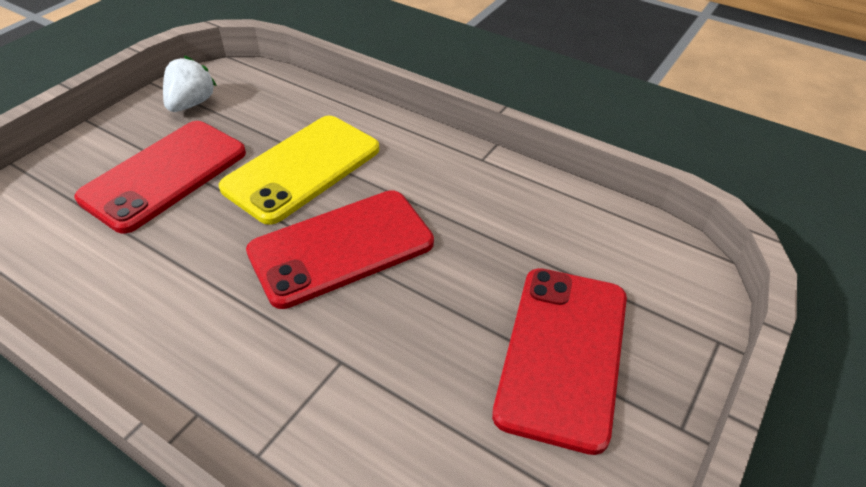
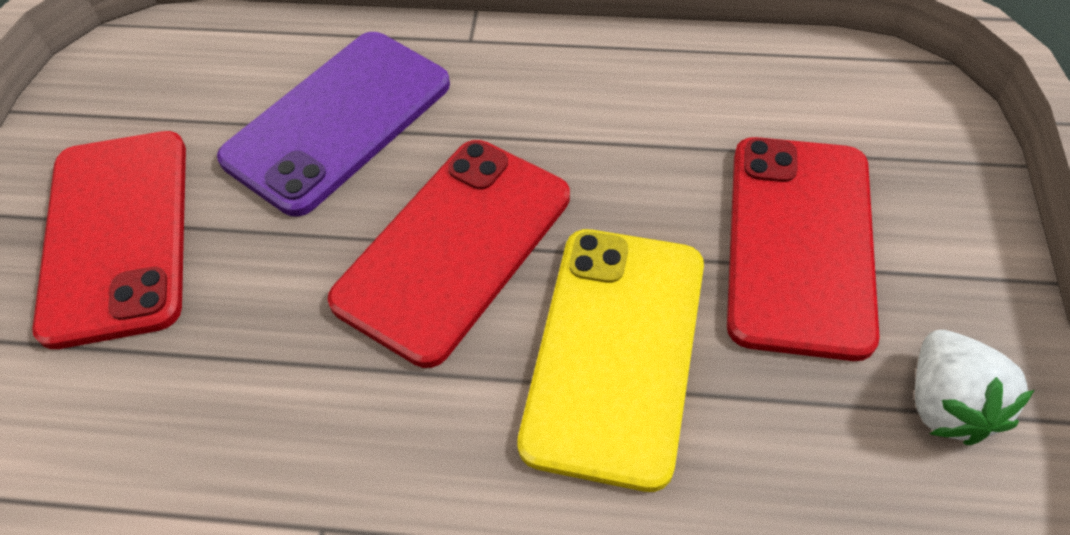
camera: 155 degrees right, 10 degrees up
none -> purple phone [217,32,450,217]

